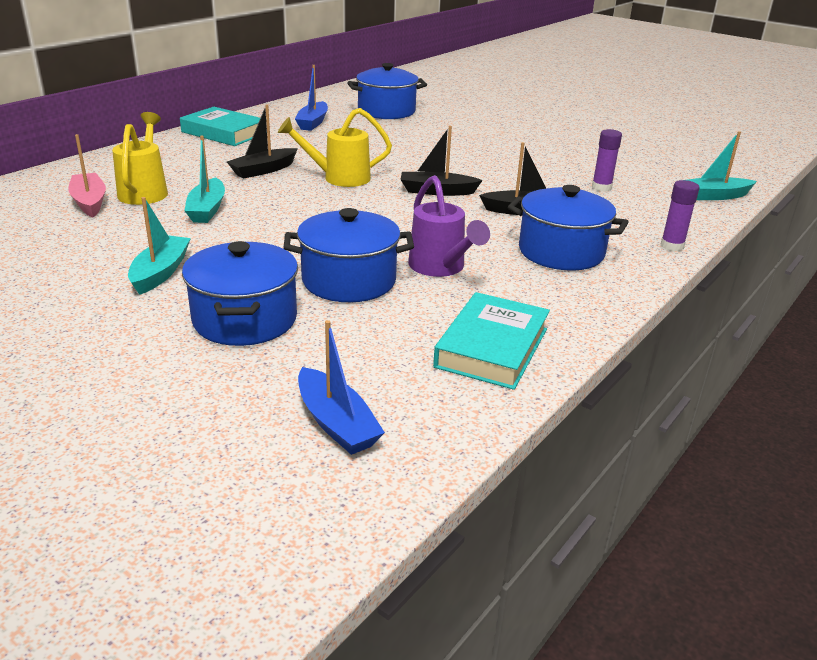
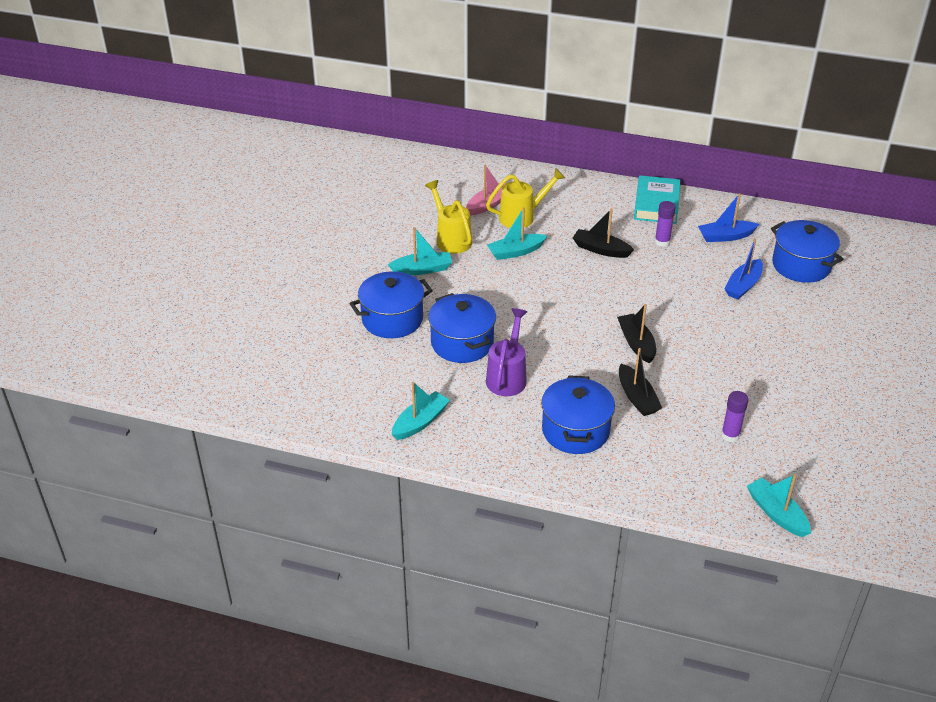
camera: 70 degrees right, 10 degrees up
yellow watering can [278,108,392,187] -> yellow watering can moved to [425,180,472,254]
blue boat [298,320,385,455] -> blue boat moved to [724,239,763,299]
purple watering can [408,175,490,277] -> purple watering can turned 150 degrees clockwise [486,308,527,396]
turquoise book [433,292,550,390] -> turquoise boat [392,381,450,440]
purple glue stick [661,180,699,251] -> purple glue stick moved to [655,201,676,247]

